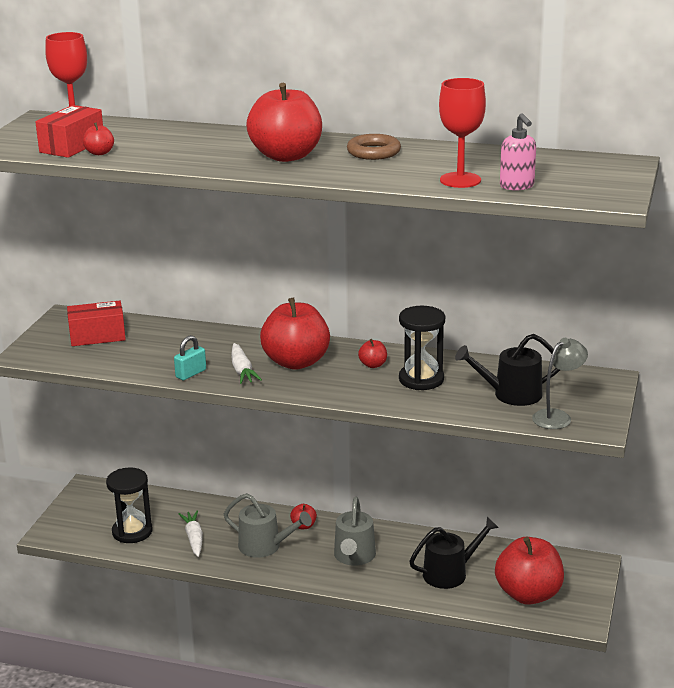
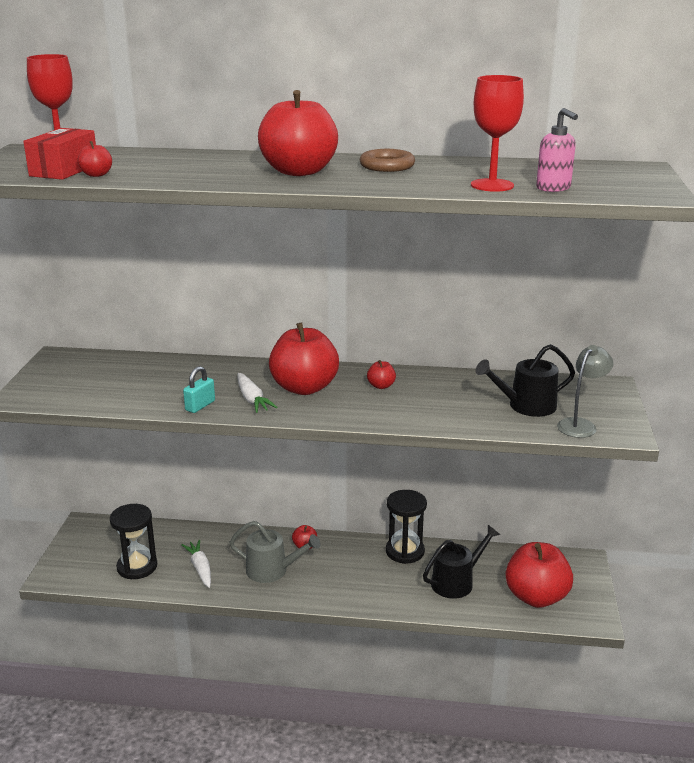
camera: 10 degrees left, 0 degrees up
red box [67,301,126,346] -> none
grey watering can [334,497,376,566] -> none
black hourglass [399,306,445,390] -> black hourglass moved to [386,490,427,564]

